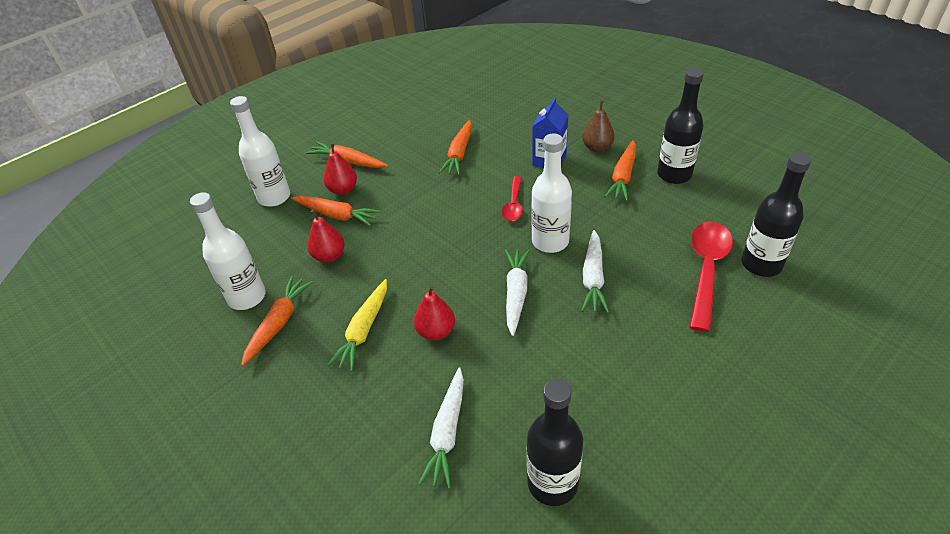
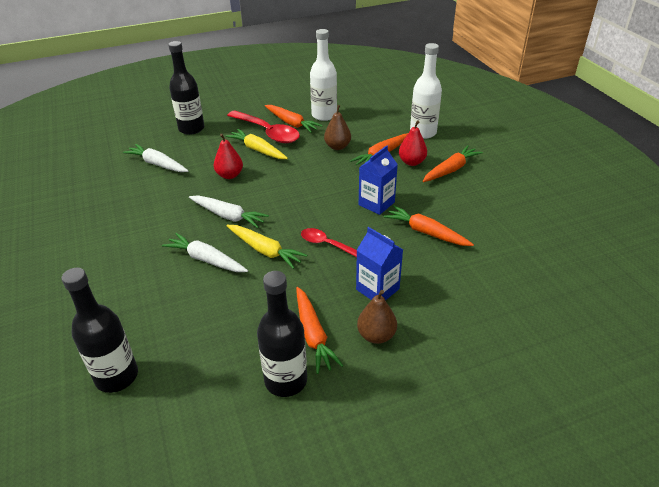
camera: 110 degrees right, 5 degrees down
red pear [307,210,345,263] -> brown pear [324,105,351,150]
black bottle [527,379,583,506] -> black bottle moved to [168,41,205,135]
white bottle [531,133,572,253] -> yellow carrot [226,225,307,269]
orange carrot [604,140,636,201] -> orange carrot turned 150 degrees counterclockwise [296,287,343,374]
red spoon [689,222,733,332] -> red spoon moved to [227,110,300,143]
none -> blue carton [359,145,398,215]

